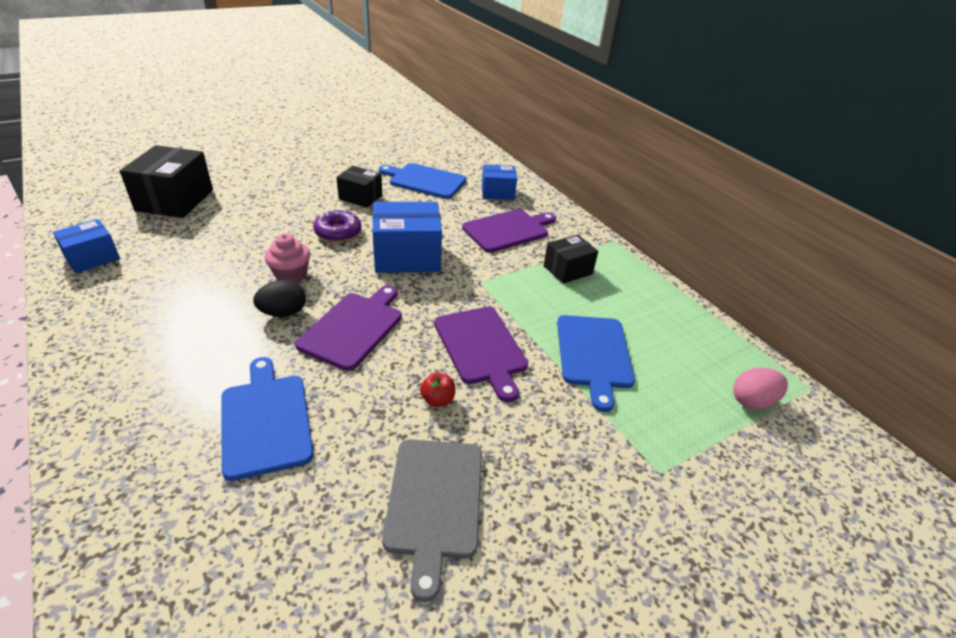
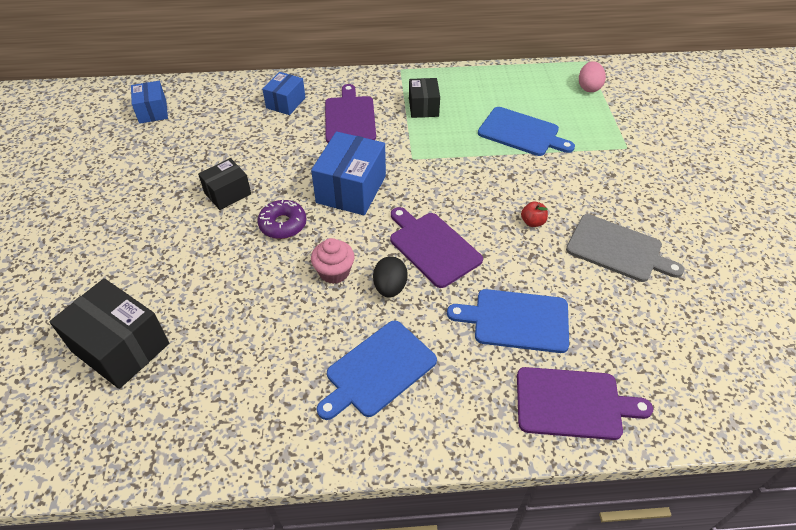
camera: 60 degrees left, 10 degrees up
blue box [53,219,120,273] -> blue box moved to [131,81,168,124]
blue cutting board [379,163,466,199] -> blue cutting board moved to [317,320,437,420]
purple cutting board [434,307,528,402] -> purple cutting board moved to [517,367,653,440]

